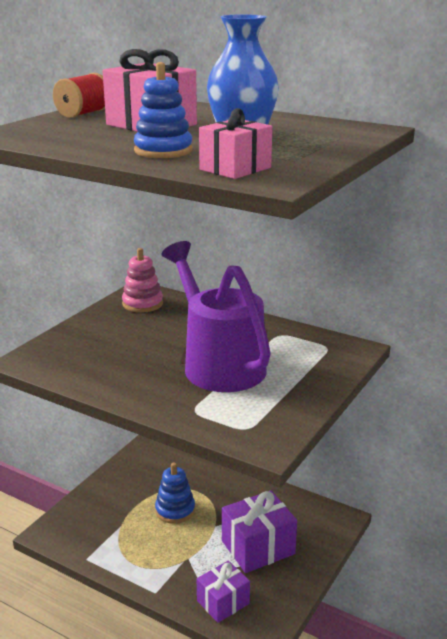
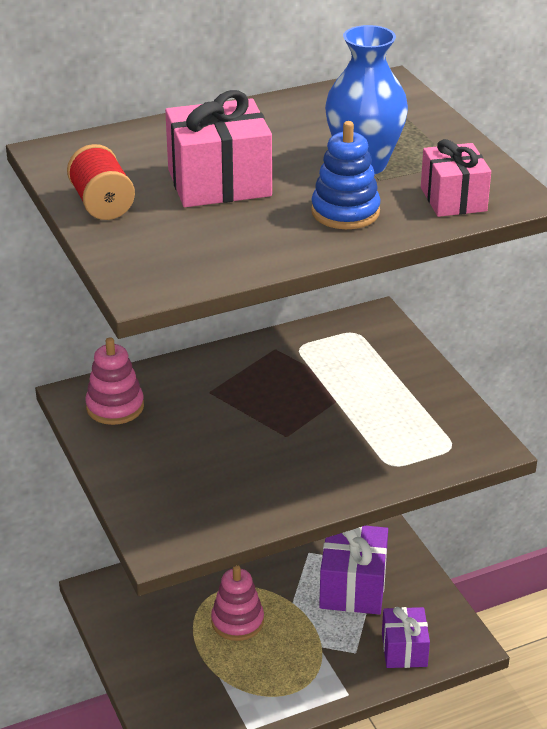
camera: 55 degrees left, 10 degrees up
blue stacking toy [155,462,195,524] -> pink stacking toy [211,565,264,641]
purple watering can [161,241,271,392] -> none

